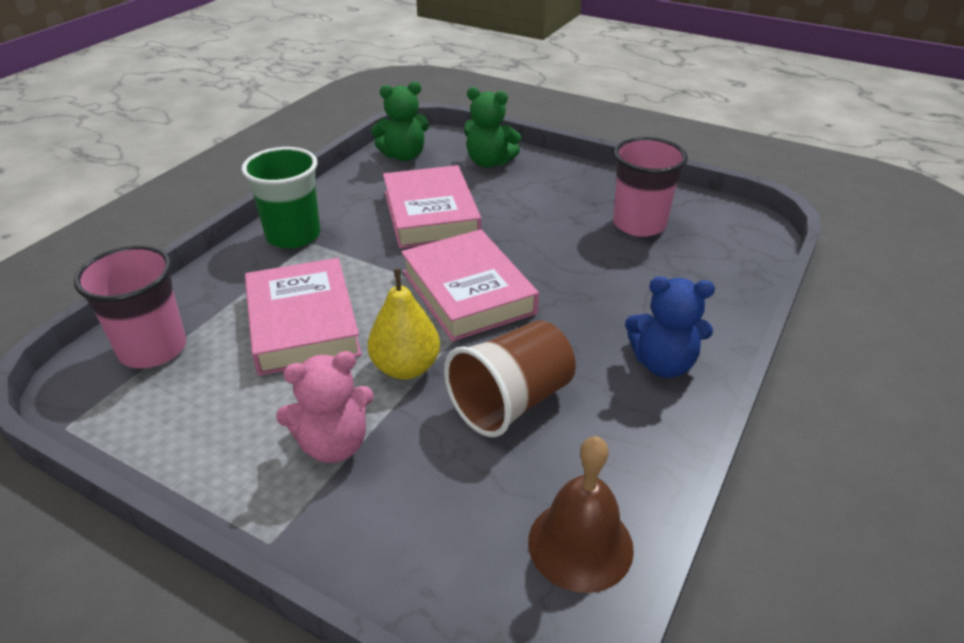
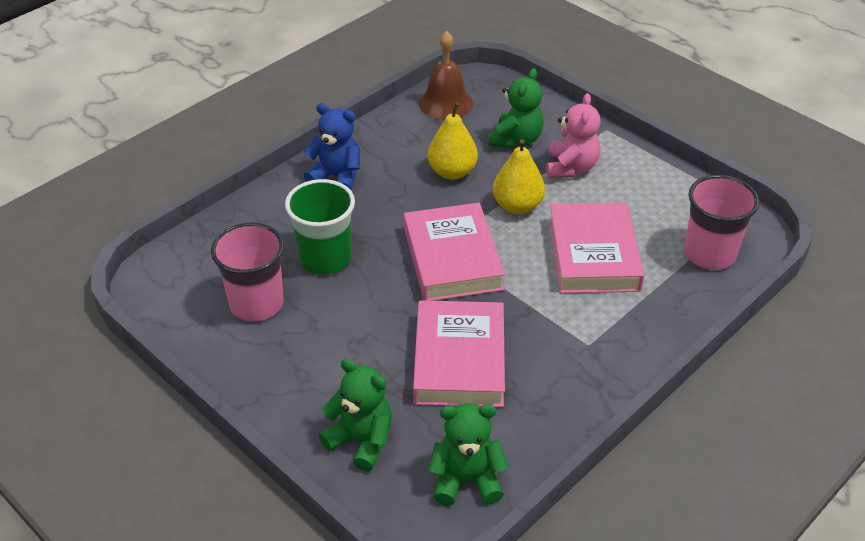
camera: 165 degrees left, 5 degrees up
green cup [242,147,320,248] -> green cup moved to [285,179,355,275]
pink teddy bear [276,351,374,463] -> pink teddy bear turned 105 degrees clockwise [546,93,601,179]
brown cup [444,320,576,437] -> yellow pear [427,102,478,179]
none -> green teddy bear [489,68,544,148]

